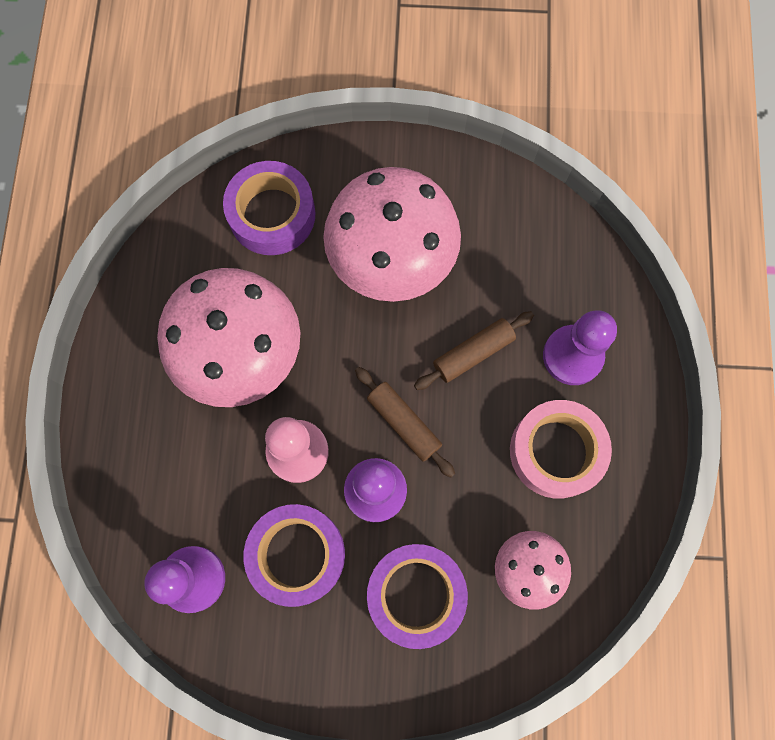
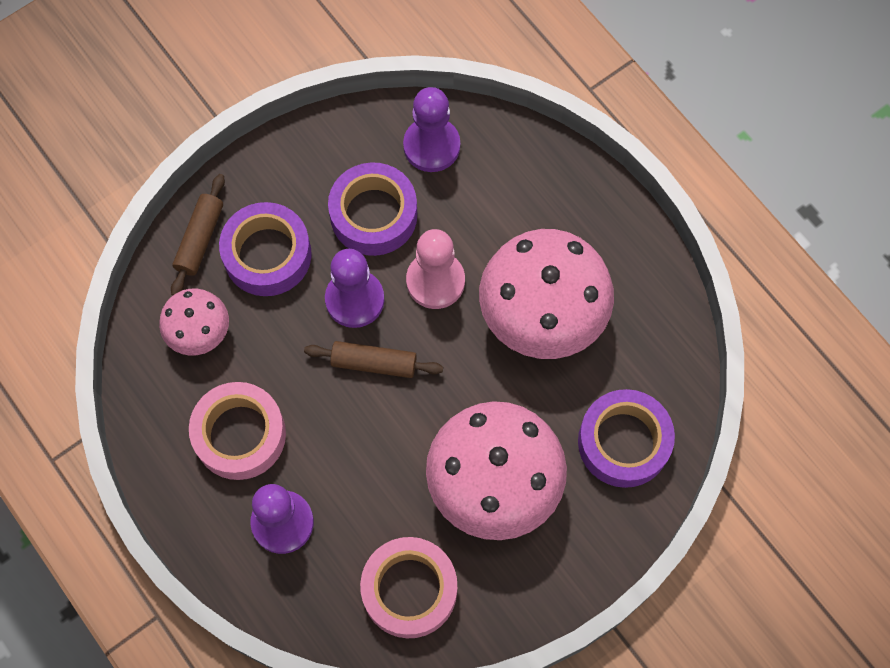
camera: 140 degrees right, 5 degrees down
brown rolling pin [414,311,534,390] -> brown rolling pin moved to [171,174,225,296]
none -> pink tape [360,537,457,638]

